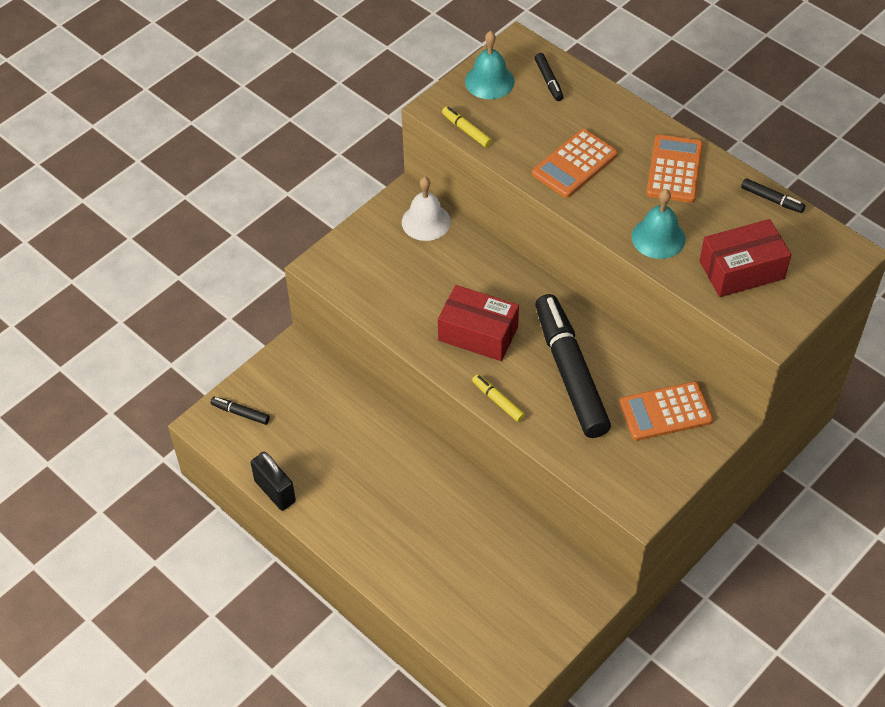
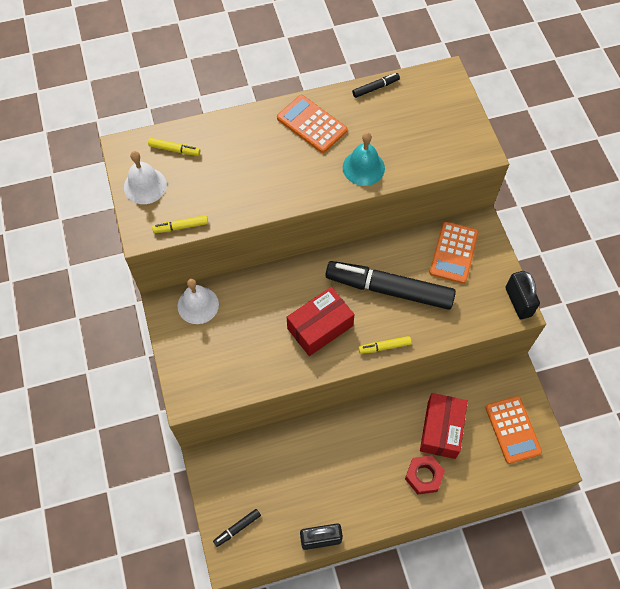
camera: 60 degrees left, 10 degrees up
turquoise bell [465,31,515,99] -> white bell [124,151,167,204]
orange calculator [532,129,618,198] -> orange calculator moved to [485,396,542,464]
black marker [535,53,563,101] -> yellow marker [148,138,200,156]
red box [700,219,791,297] -> red box moved to [420,393,468,459]
none -> red nut [405,455,445,495]
none -> black padlock [506,271,540,319]

